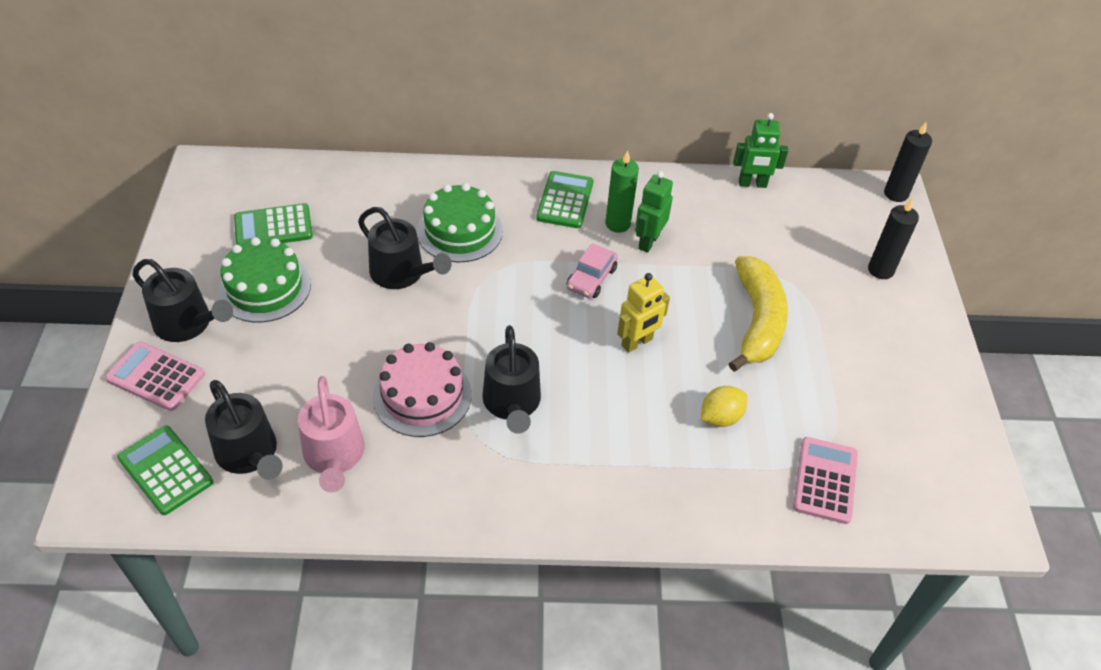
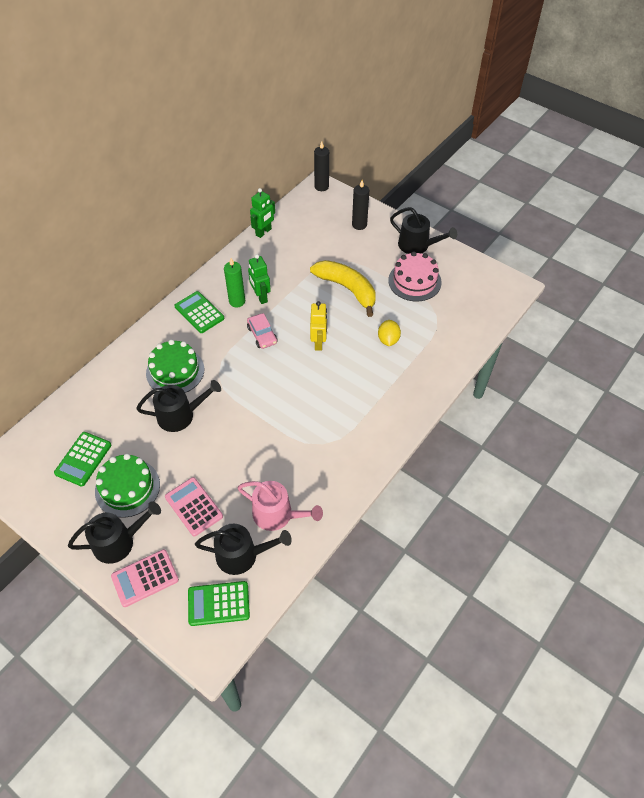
camera: 50 degrees left, 5 degrees up
pink cake [373,342,472,437] -> pink cake moved to [388,251,442,302]
black watering can [482,325,541,434] -> black watering can moved to [390,207,457,254]
pink calculator [793,437,858,524] -> pink calculator moved to [165,477,223,536]

